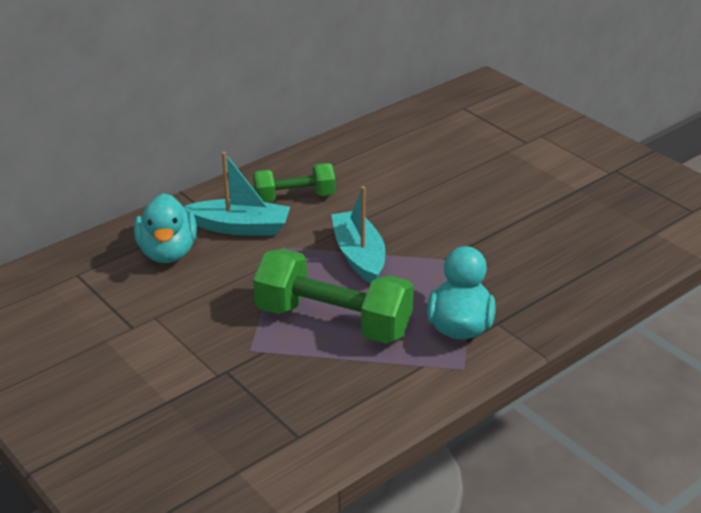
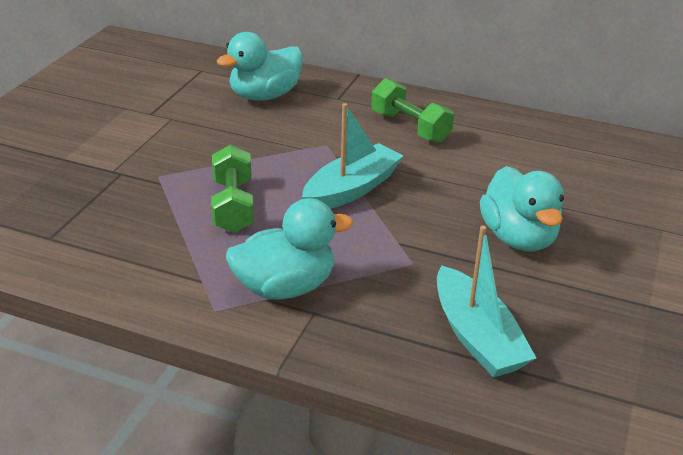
camera: 60 degrees right, 0 degrees up
turquoise boat [183,152,290,235] -> turquoise boat moved to [437,226,536,378]
green dumbbell [253,249,414,344] -> green dumbbell [211,145,254,233], size x0.60
none -> turquoise duck [480,166,564,251]

